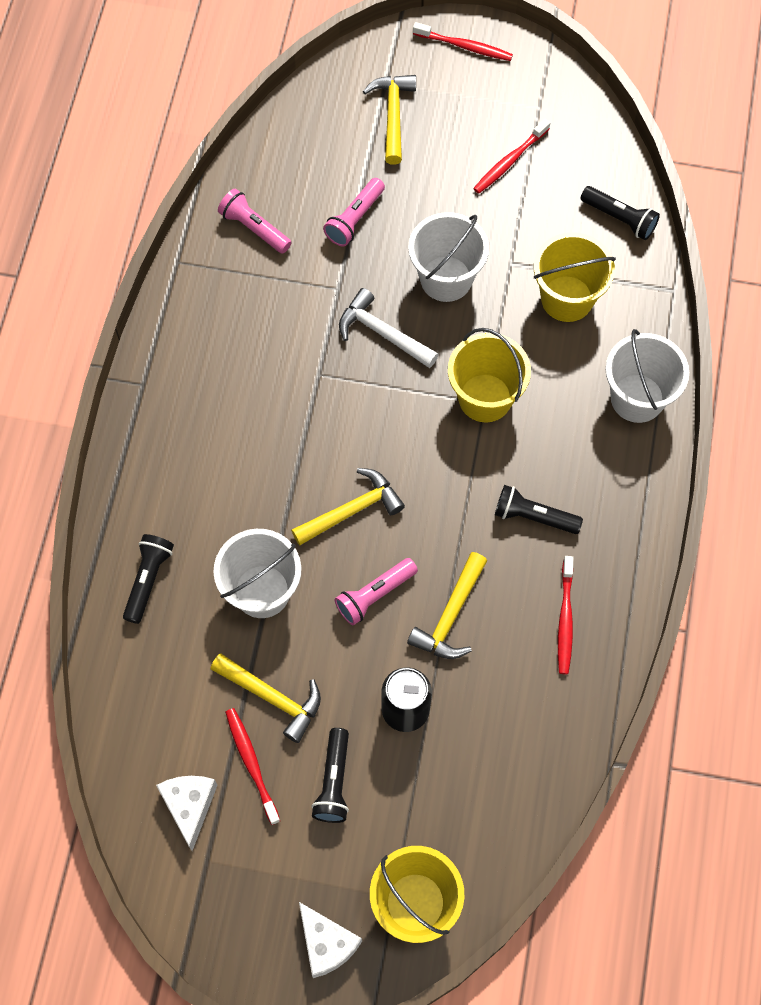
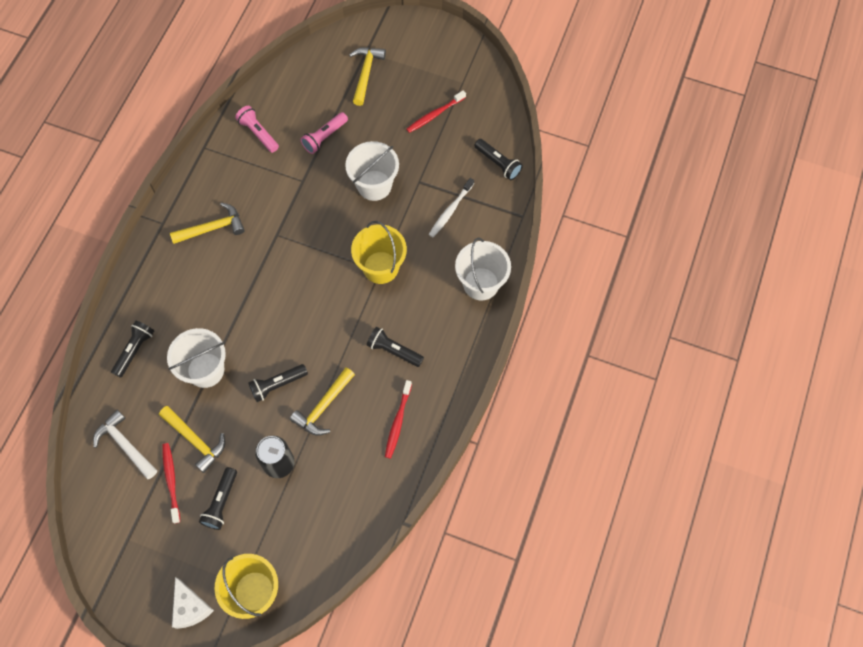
camera: 10 degrees right, 0 degrees up
white cheese [156,776,218,851] -> none
yellow hammer [291,468,405,545] -> yellow hammer moved to [170,203,245,244]
pink flashlight [335,558,418,625] -> black flashlight [248,364,308,402]
white hammer [339,288,439,368] -> white hammer moved to [93,410,157,479]
red toothbrush [413,22,513,61] -> none
yellow bucket [534,232,616,322] -> white toothbrush [429,178,474,237]

